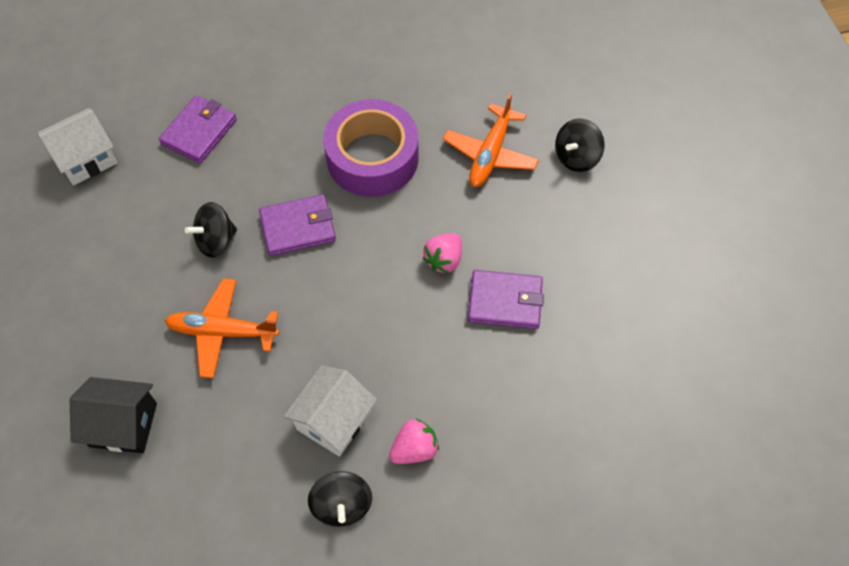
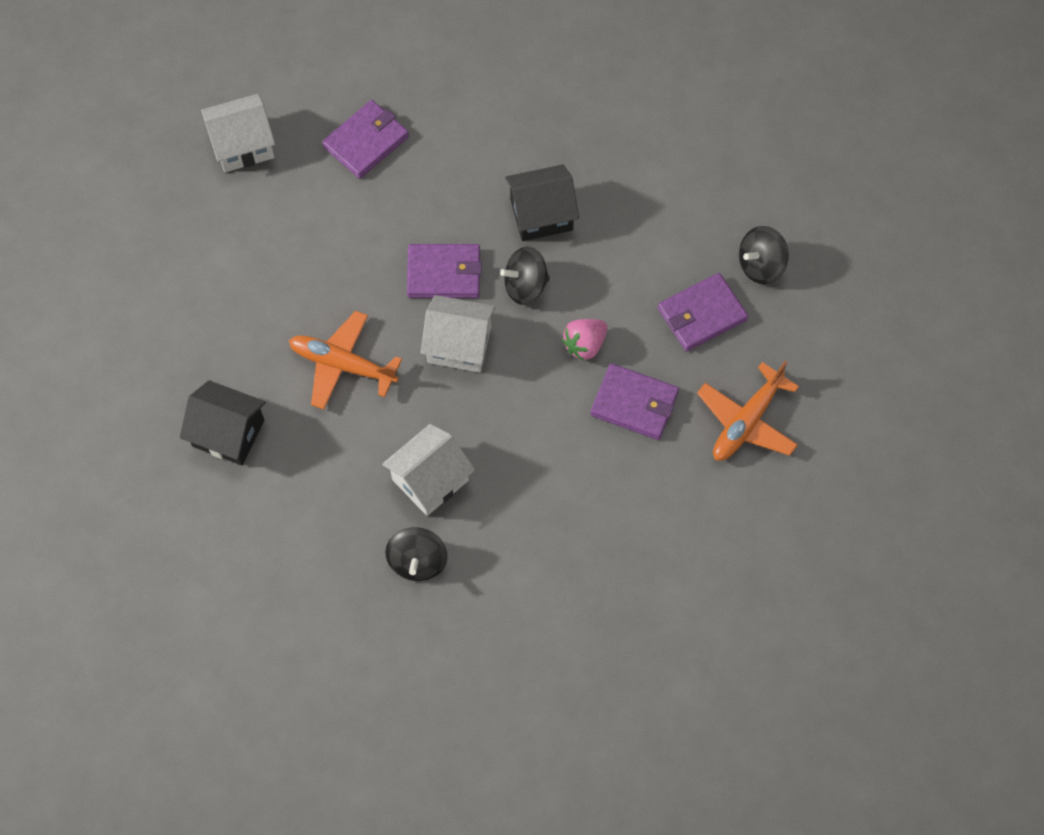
camera: 15 degrees right, 5 degrees up
black spinning top [185,202,237,258] -> black spinning top moved to [500,247,550,305]
purple tape [323,99,418,197] -> black house [505,164,579,241]
pink strawberry [389,418,439,464] -> none
orange plane [443,93,539,187] -> orange plane moved to [697,361,799,461]
none -> white house [421,295,496,372]
none -> purple wallet [658,273,748,352]

